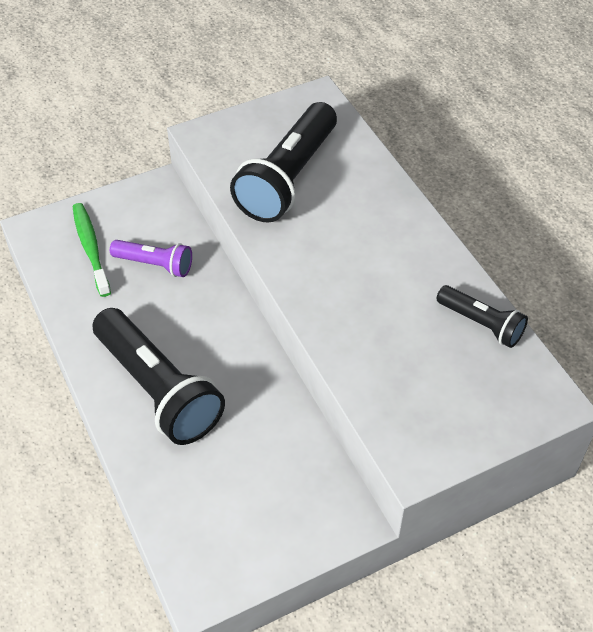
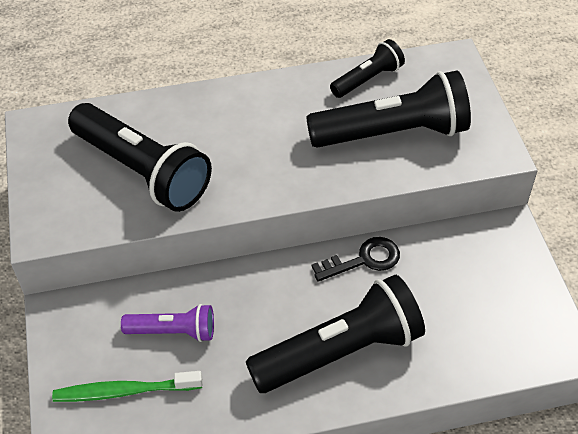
camera: 75 degrees left, 0 degrees up
purple flashlight [110,240,192,277] -> purple flashlight turned 60 degrees clockwise [121,304,214,342]
none -> black flashlight [306,70,471,148]
none -> black key [312,237,400,282]

